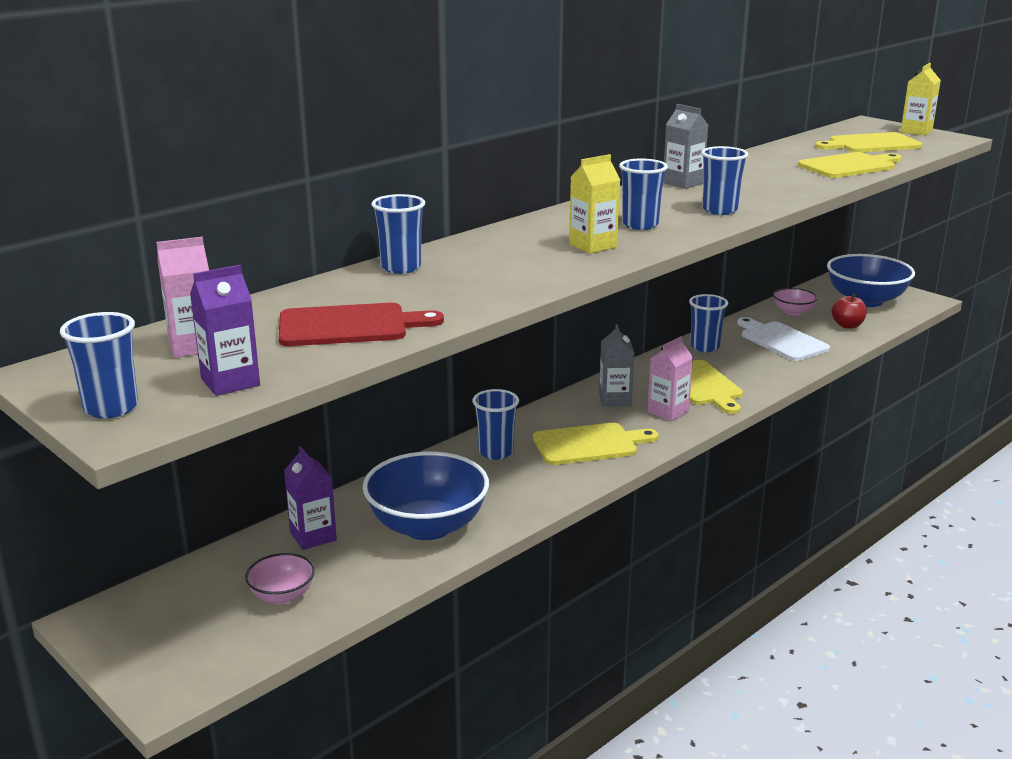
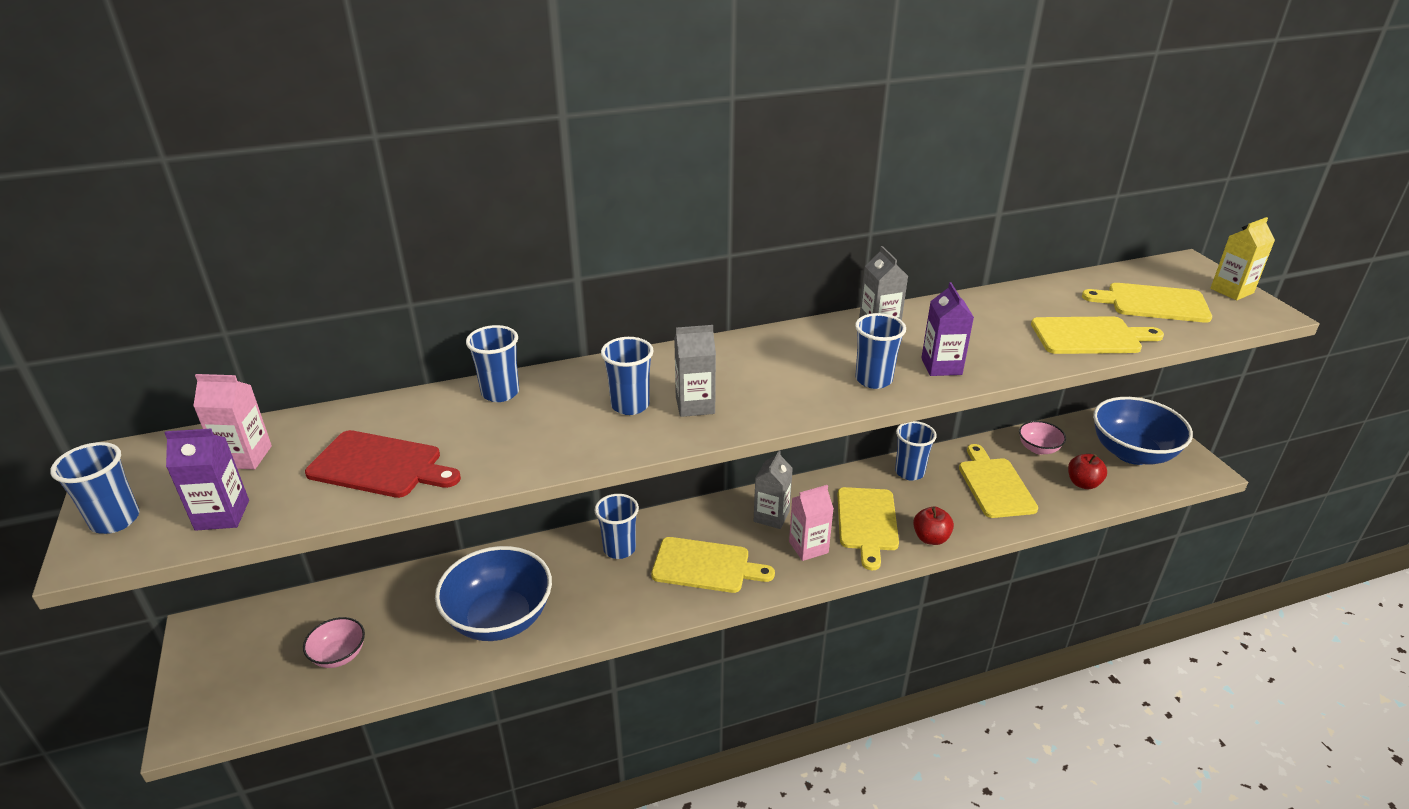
camera: 25 degrees right, 10 degrees up
purple carton [284,446,337,550] -> purple carton moved to [921,282,974,376]
yellow carton [569,154,620,253] -> grey carton [674,325,716,417]
blue cup [619,158,668,230] -> blue cup moved to [601,337,654,415]
white cutting board [737,317,830,361] -> yellow cutting board [959,444,1038,518]
none -> red apple [913,507,954,545]

